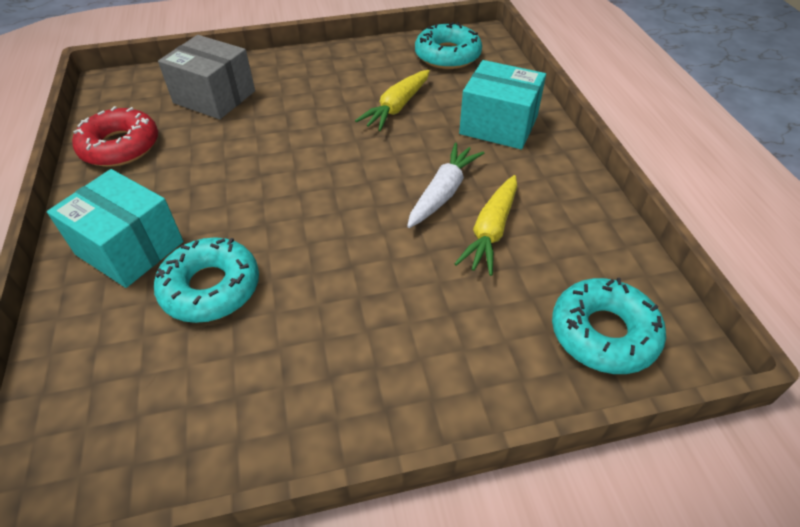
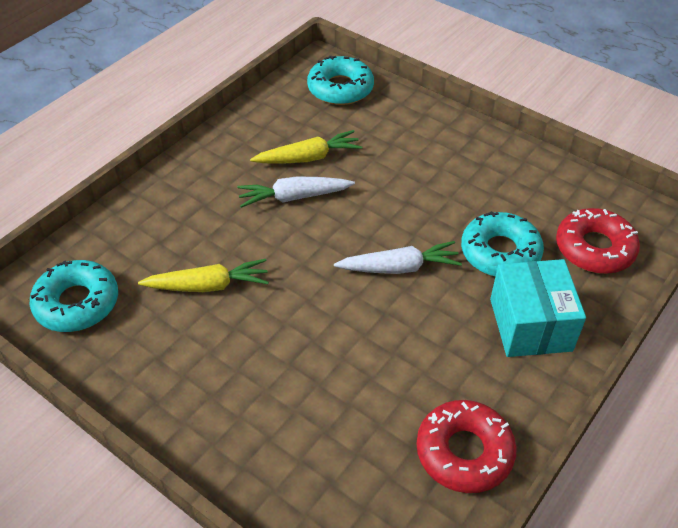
camera: 130 degrees left, 0 degrees up
grey box [158,35,255,119] -> none
turquoise box [459,60,546,149] -> none
none -> white carrot [334,241,462,274]
none -> red donut [556,208,640,274]

